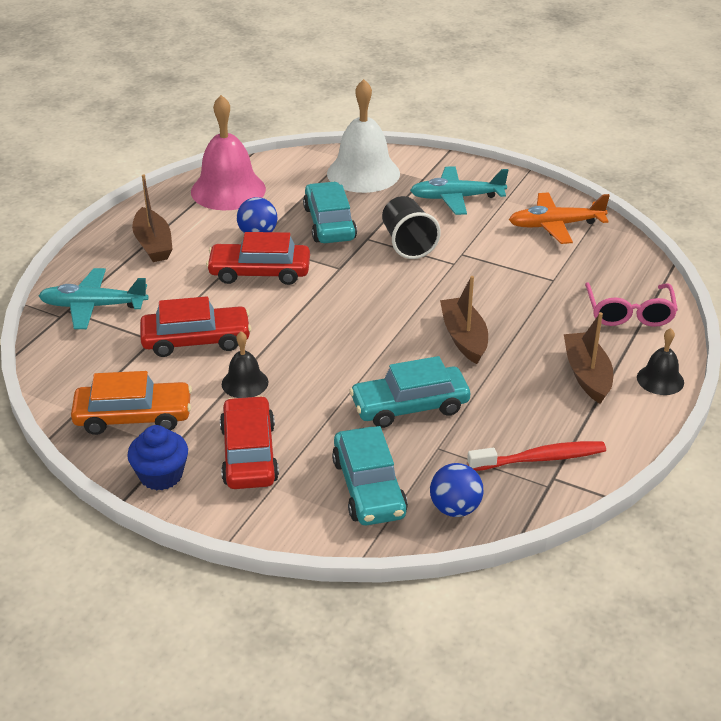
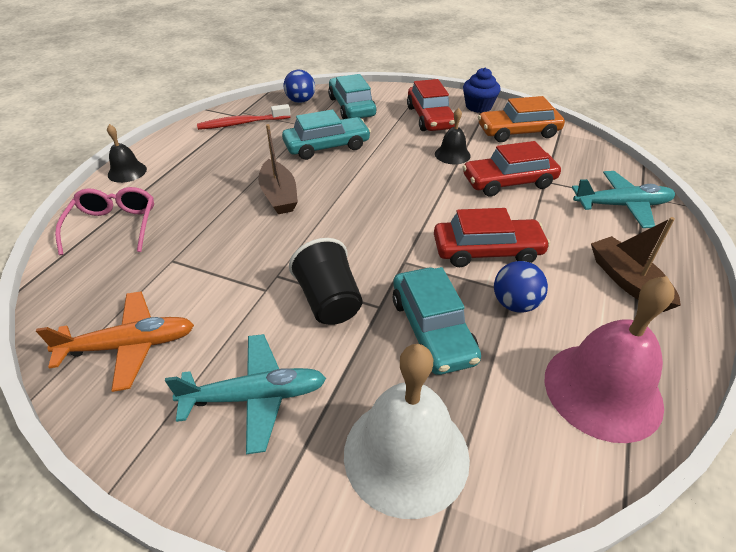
camera: 175 degrees right, 5 degrees up
brown boat [564,312,613,404] -> none

